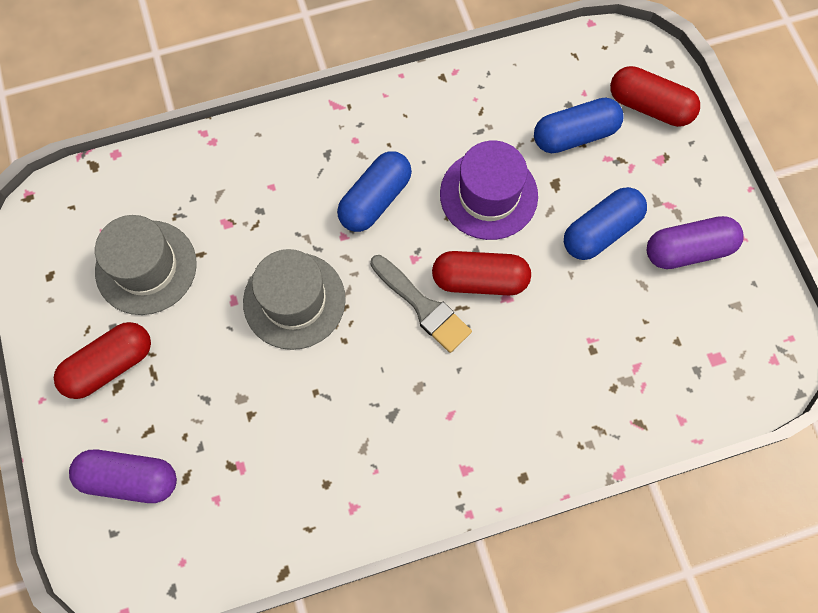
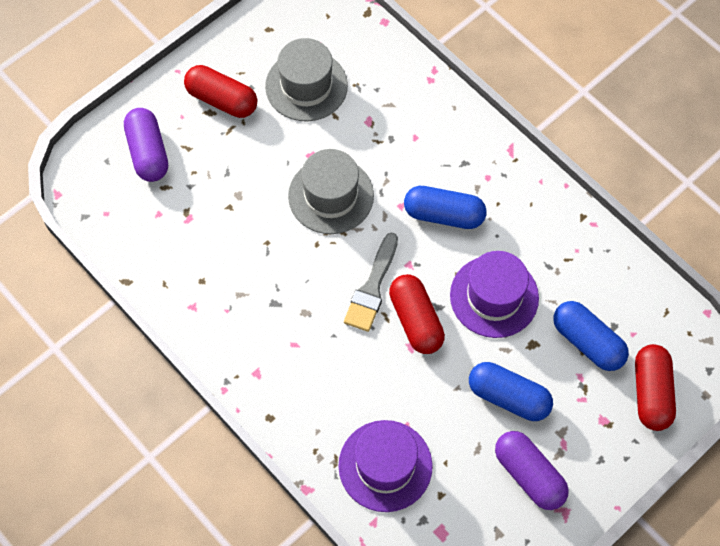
camera: 65 degrees right, 5 degrees down
none -> purple hat [338,420,433,512]

